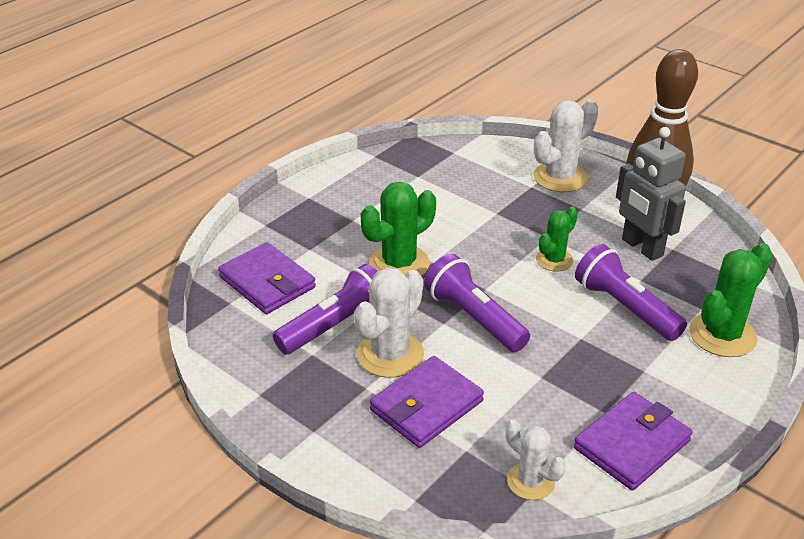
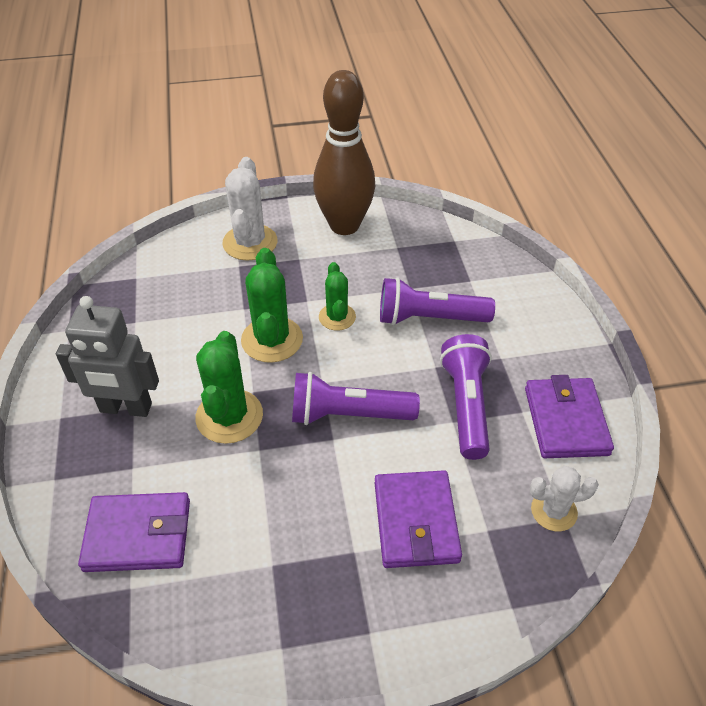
camera: 50 degrees left, 10 degrees up
purple flashlight [273,264,377,354] -> purple flashlight moved to [440,334,492,460]
white cactus [354,268,424,378] -> none
grey robot [616,127,686,261] -> grey robot moved to [56,296,159,417]
green cactus [689,243,772,357] -> green cactus moved to [241,248,303,363]

